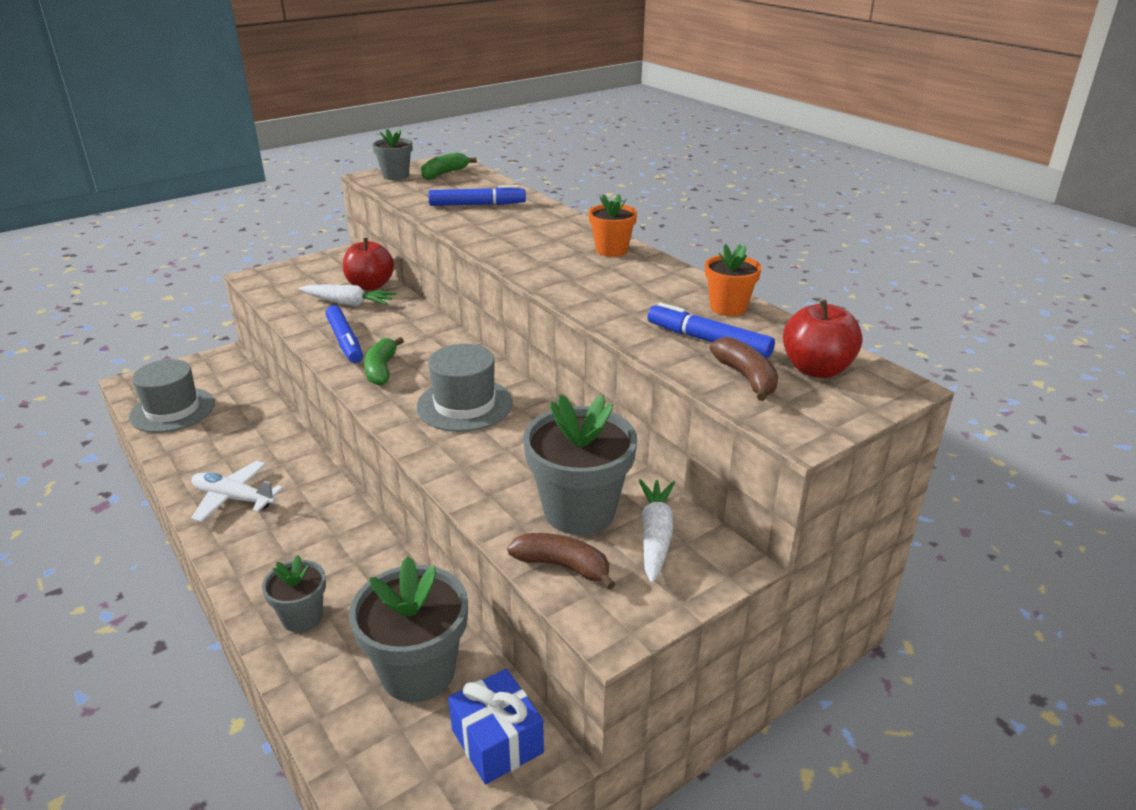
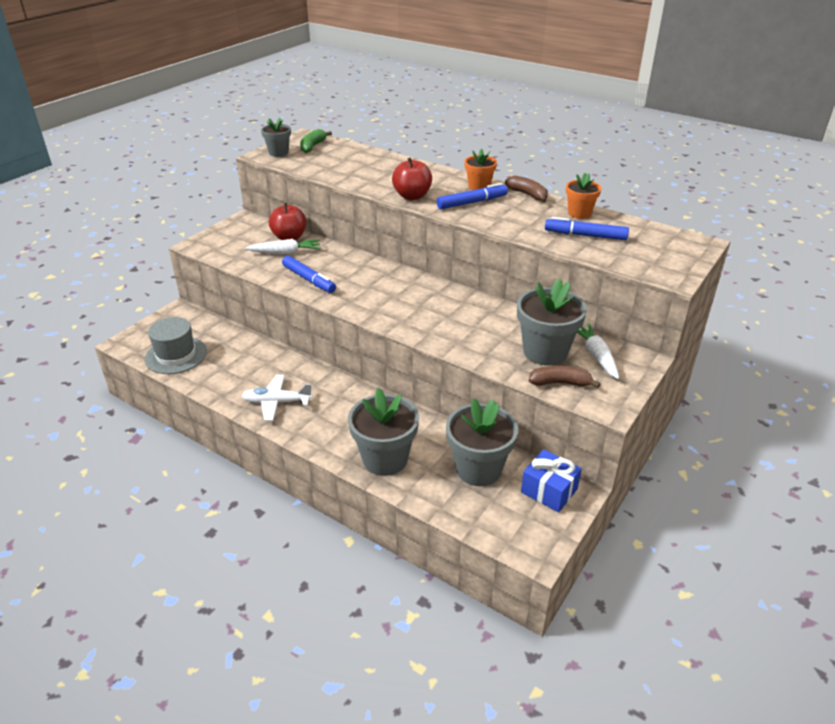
camera: 20 degrees left, 5 degrees up
grey flower pot [262,555,326,632] -> grey flower pot [348,388,419,476], size x1.74
green banana [364,337,404,386] -> none
grey hat [416,344,513,432] -> none
blue marker [428,185,526,206] -> blue marker moved to [437,183,508,209]
brown banana [710,337,778,401] -> brown banana moved to [505,176,548,203]
red apple [783,300,863,378] -> red apple moved to [392,157,432,200]

